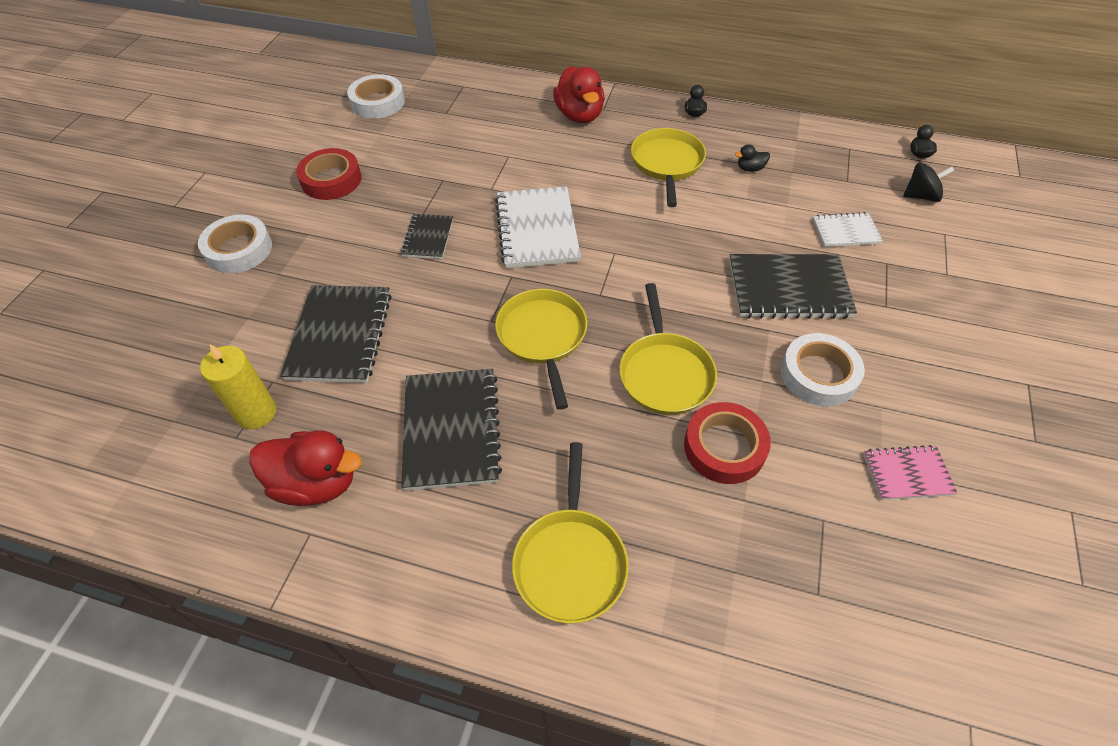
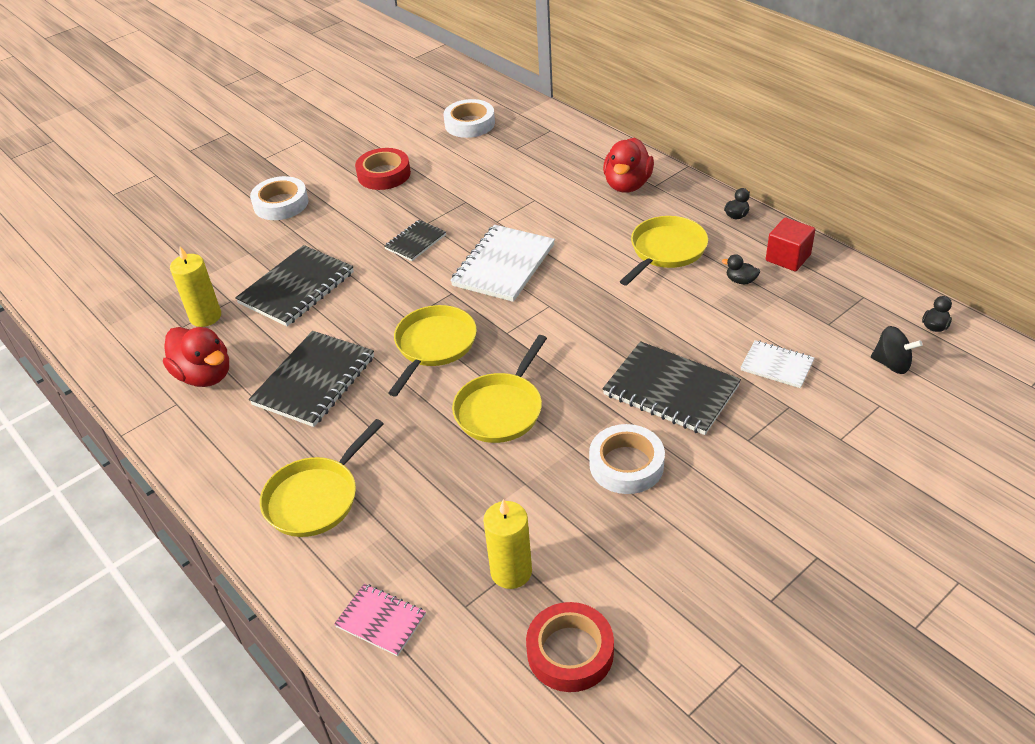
camera: 35 degrees right, 10 degrees down
red tape [684,402,771,484] -> red tape moved to [526,602,614,692]
pink notebook [863,445,957,500] -> pink notebook moved to [334,584,426,656]
none -> yellow candle [483,499,532,589]
none -> red cube [766,218,815,271]

